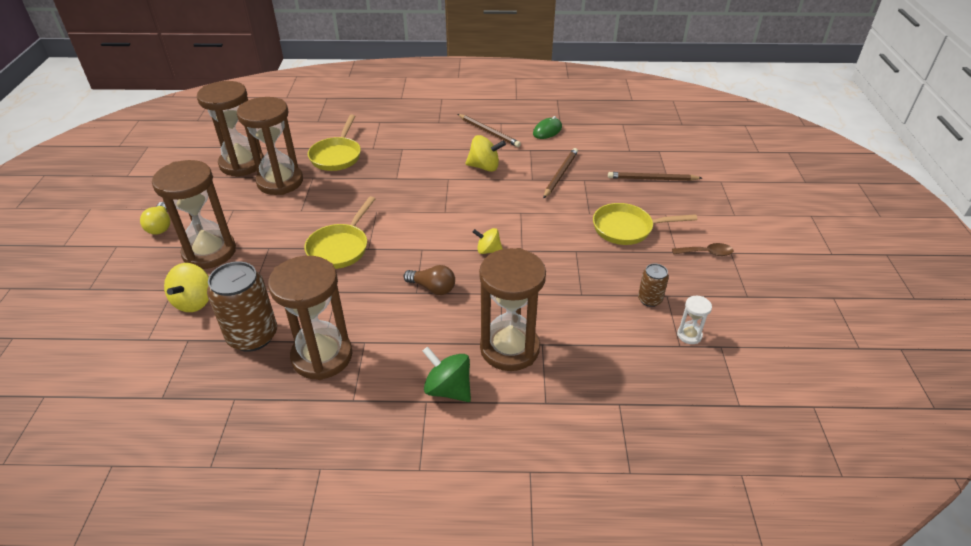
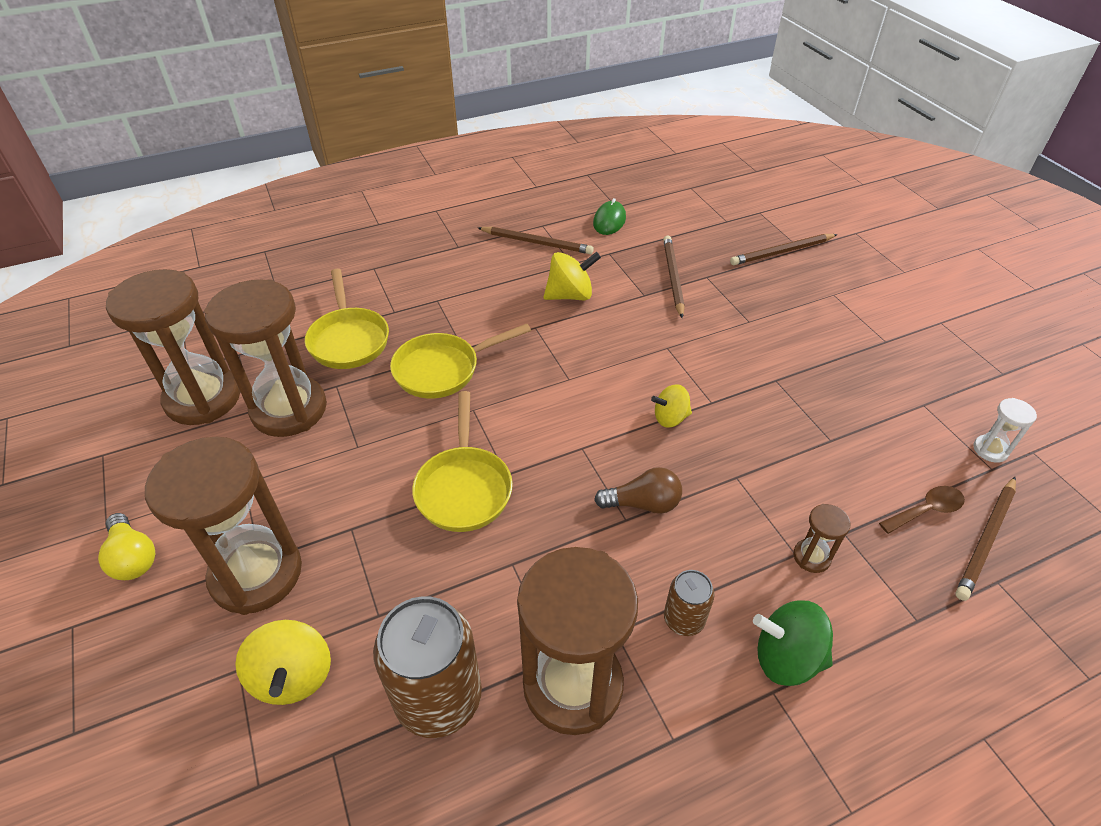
camera: 25 degrees left, 5 degrees up
brown hourglass [479,248,546,371] -> brown hourglass [793,504,851,573], size x0.42
yellow pan [593,203,697,245] -> yellow pan moved to [390,324,531,399]
brown can [638,263,669,307] -> brown can moved to [664,570,715,636]
brown spoon [672,243,733,256] -> brown spoon moved to [879,486,965,534]
none -> brown pencil [955,477,1016,601]

